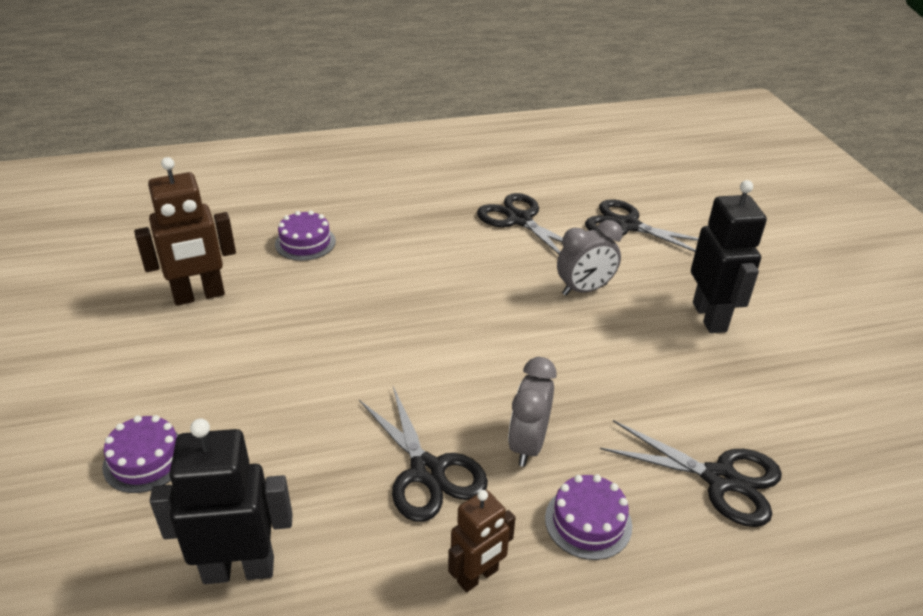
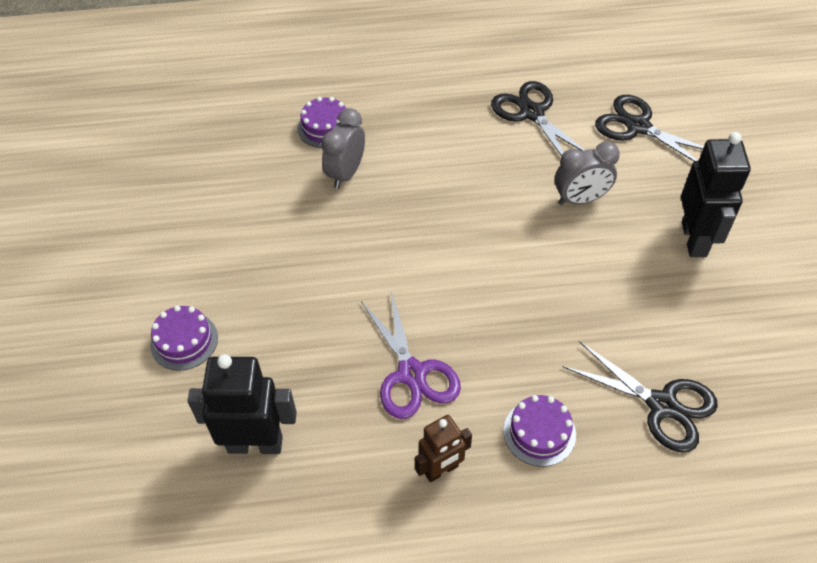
camera: 10 degrees right, 15 degrees up
brown robot [134,157,236,306] -> none
black scissors [359,386,488,522] -> purple scissors [361,291,461,419]
grey clock [508,357,556,467] -> grey clock moved to [321,108,365,189]

